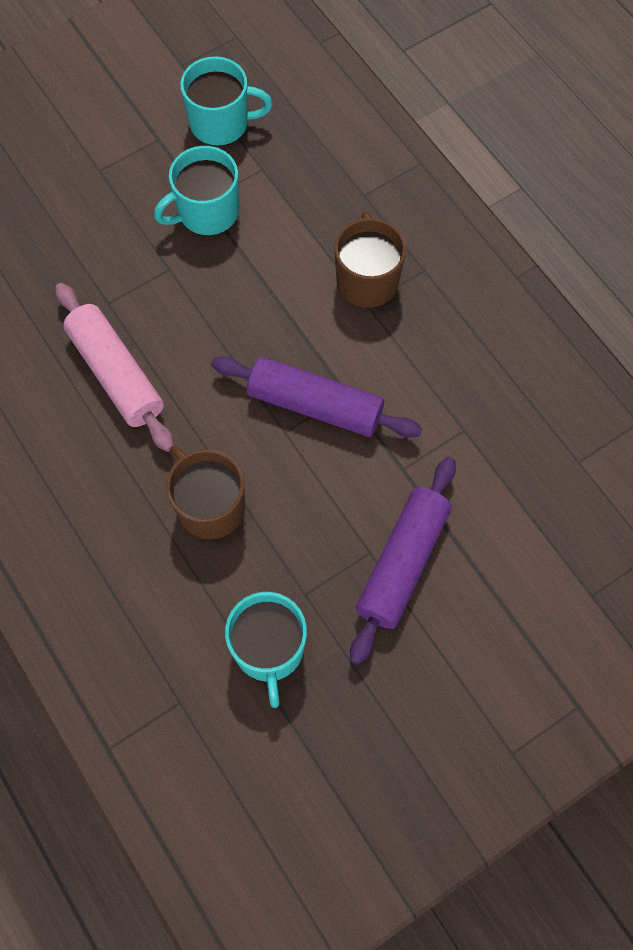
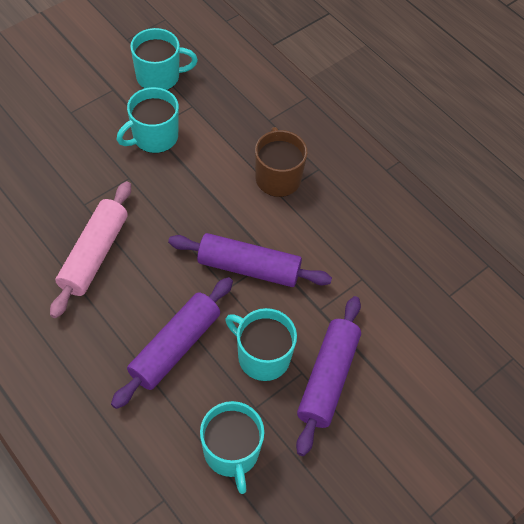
camera: 10 degrees left, 10 degrees down
pink rolling pin [55,283,174,452] -> pink rolling pin turned 60 degrees clockwise [50,181,131,318]
brown mug [166,445,245,539] -> purple rolling pin [111,277,233,409]
none -> turquoise mug [225,308,297,381]

